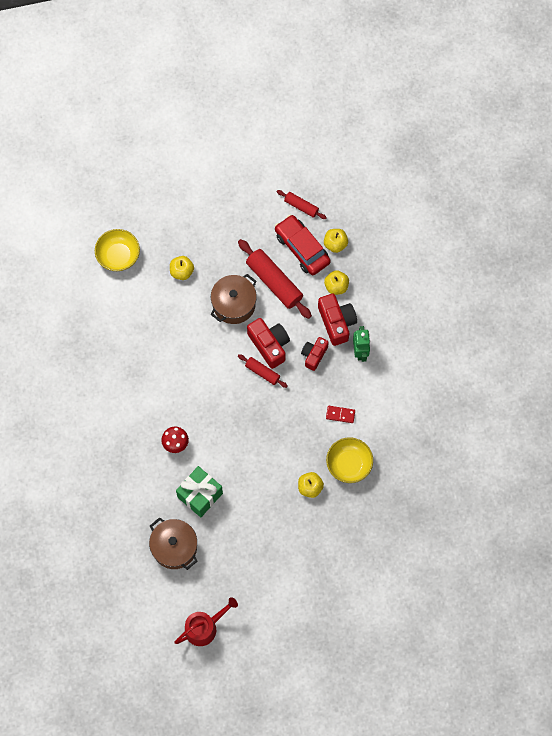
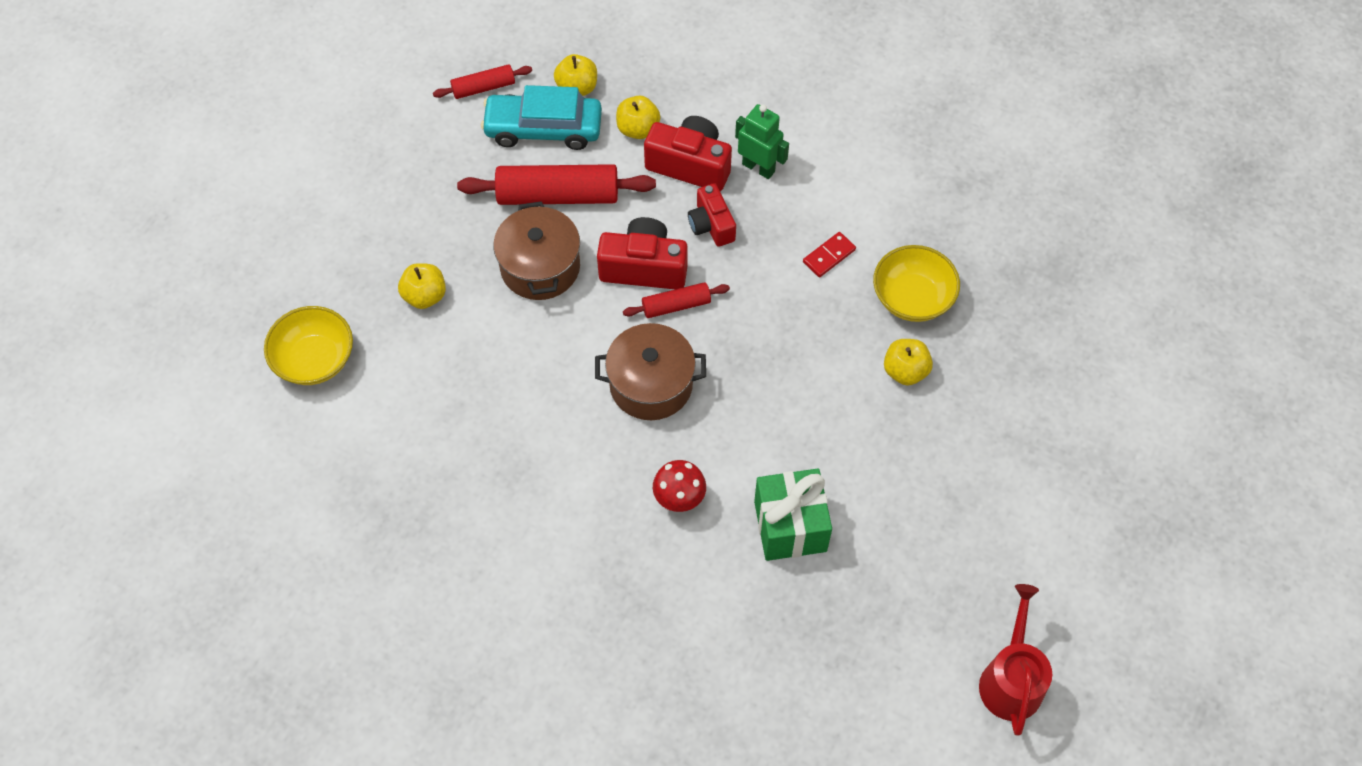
camera: 50 degrees left, 10 degrees down
brown pot [149,517,198,570] -> brown pot moved to [595,323,706,420]
red car [275,215,331,275] -> turquoise car [481,85,602,150]

